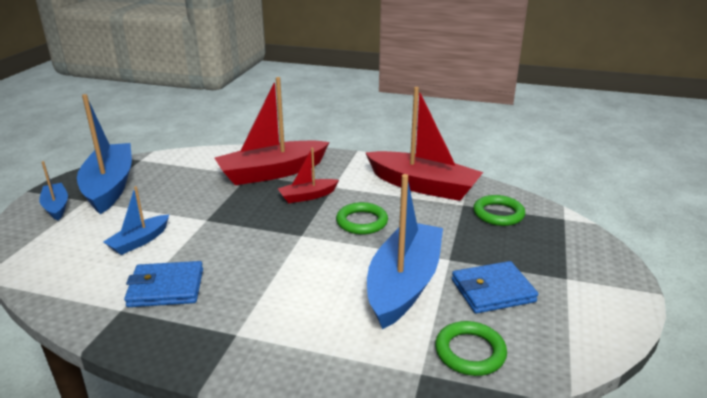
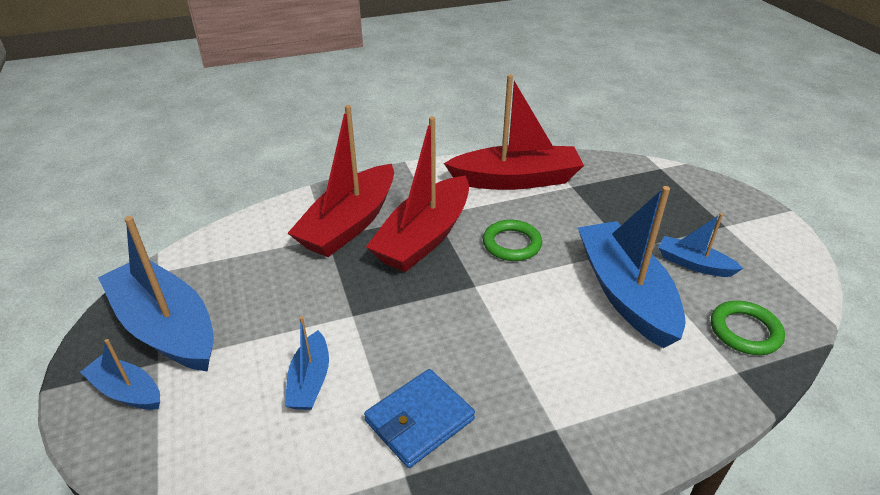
camera: 35 degrees left, 10 degrees up
red boat [278,148,339,203] -> red boat [366,116,469,272], size x1.99
blue wallet [452,261,538,314] -> blue boat [658,213,744,277]
green ring [473,195,525,226] -> none

